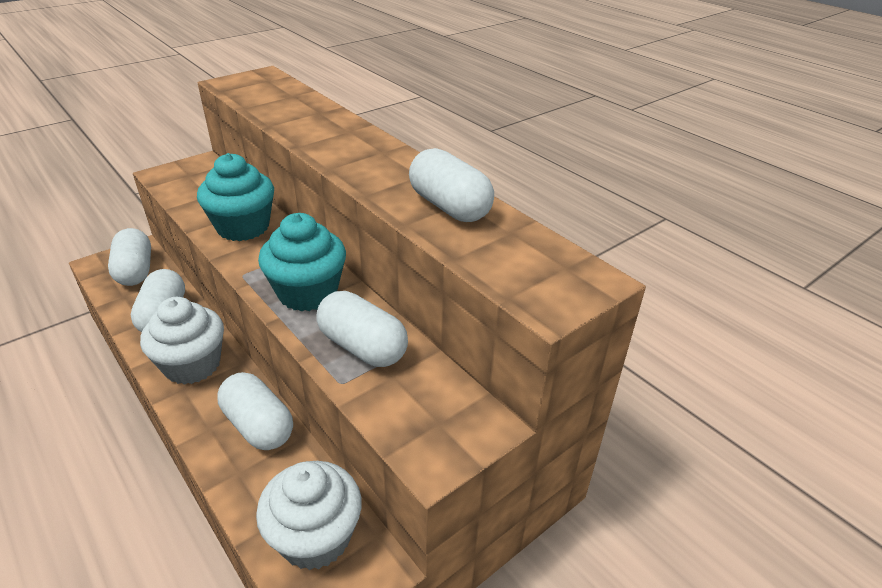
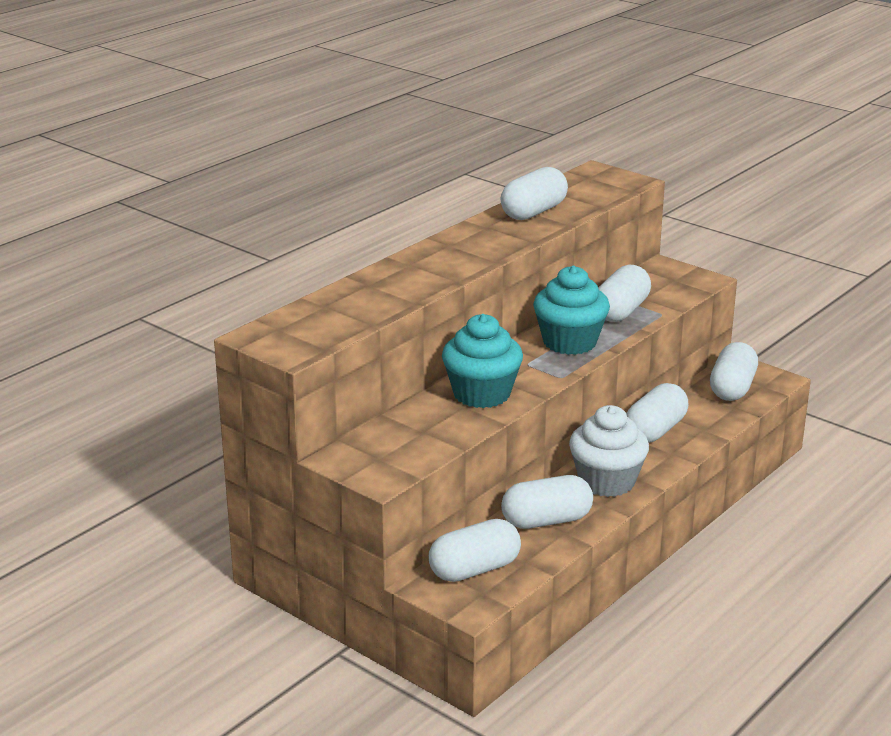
camera: 100 degrees left, 10 degrees down
white cupcake [256,461,362,570] -> white capsule [710,342,758,401]

